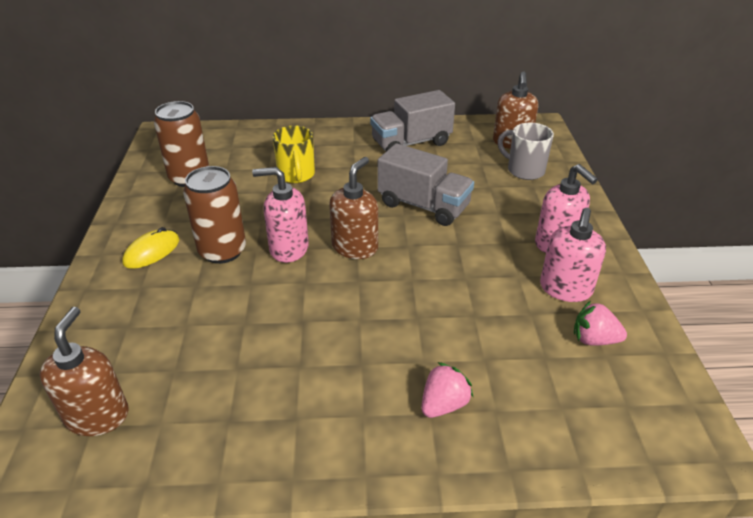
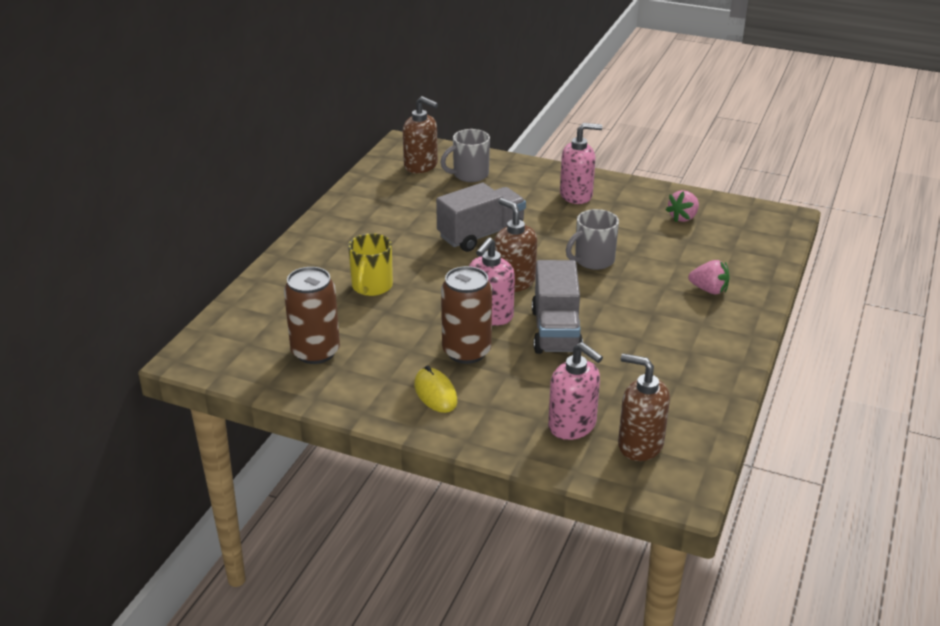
camera: 65 degrees left, 5 degrees down
yellow mug [272,125,315,183] -> yellow mug turned 90 degrees clockwise [348,233,393,296]
grey truck [370,90,455,151] -> grey truck moved to [532,260,583,354]
pink strawberry [421,362,474,418] -> pink strawberry turned 135 degrees clockwise [688,260,730,294]
pink soap dispenser [540,208,606,302] -> pink soap dispenser moved to [548,342,603,440]
none -> grey mug [566,209,619,270]

